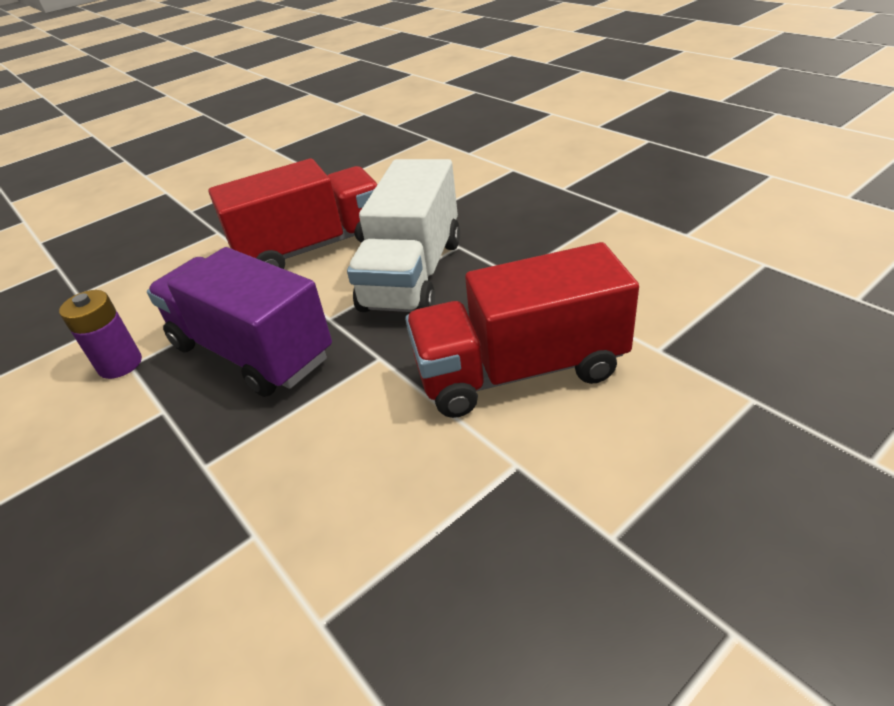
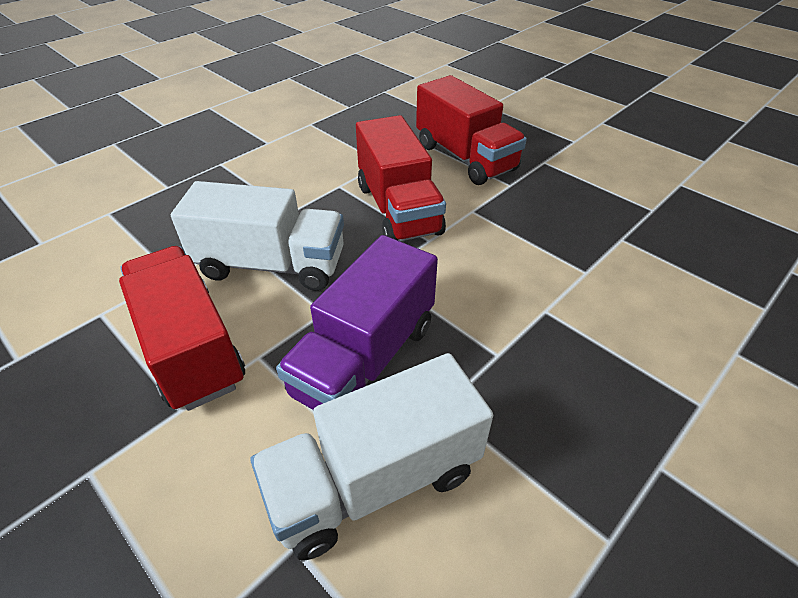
camera: 100 degrees left, 5 degrees up
purple battery [59,290,142,379] -> white truck [250,353,493,560]
none -> red truck [416,75,527,185]

